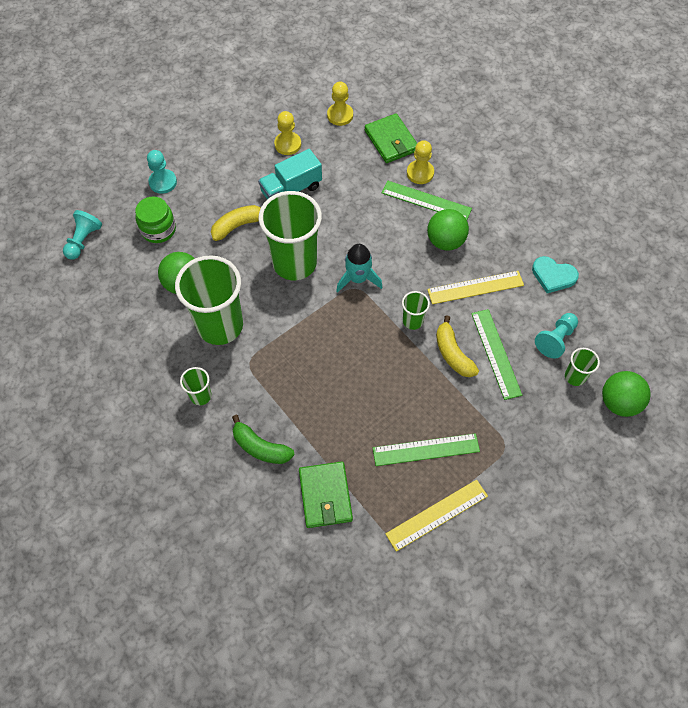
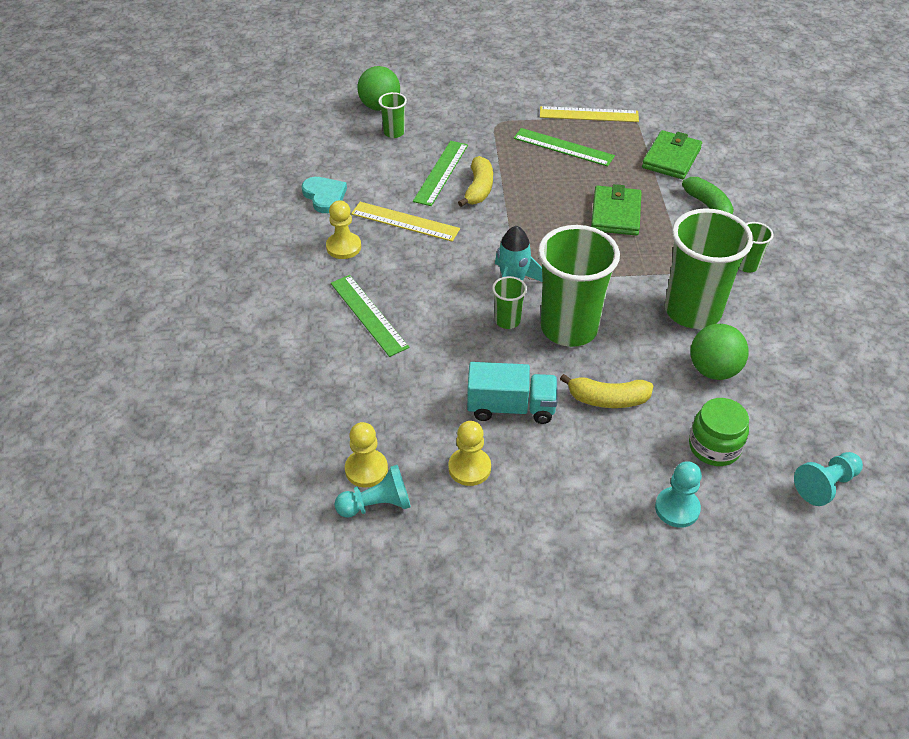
camera: 145 degrees left, 15 degrees down
green wallet [365,113,417,163] -> green wallet moved to [591,184,642,235]
green cup [402,291,430,330] -> green cup moved to [492,276,527,329]
yellow pawn [407,140,434,184] -> yellow pawn moved to [326,200,361,259]
green ball [427,209,469,251] -> none
turquoise pawn [535,313,578,359] -> turquoise pawn moved to [334,465,411,518]

